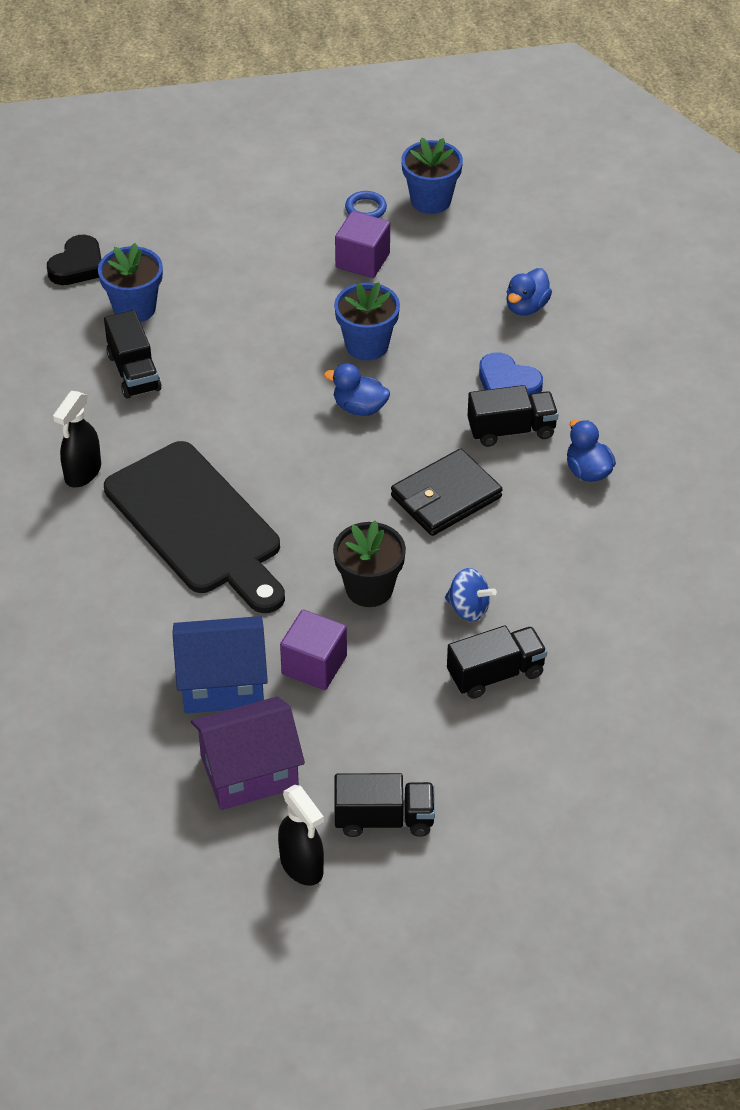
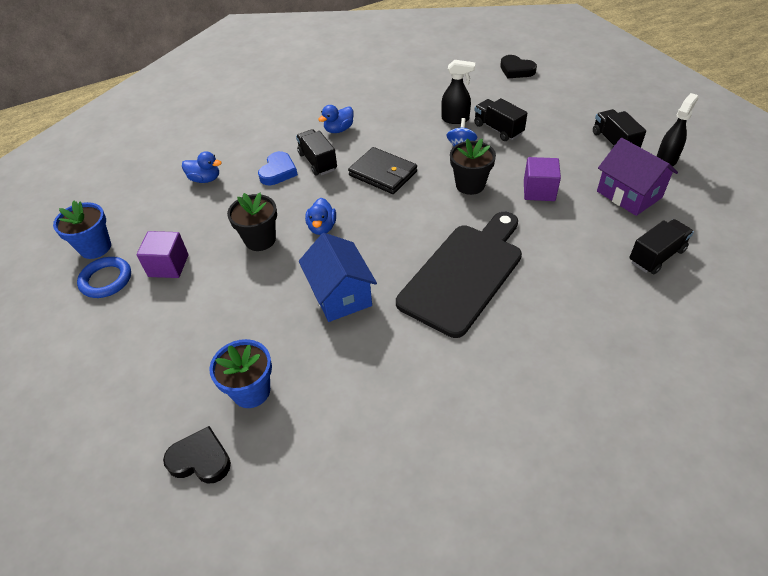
camera: 105 degrees left, 0 degrees up
black spray bottle [53,391,101,487] -> black spray bottle moved to [441,60,475,124]
black truck [104,310,162,399] -> black truck moved to [629,219,694,274]
blue house [172,616,268,713] -> blue house moved to [299,233,377,322]
blue flower pot [334,282,400,361] -> black flower pot [227,192,277,251]
blue ring [345,191,387,218] -> blue ring [77,257,131,298], size x1.55
none -> black heart [500,55,537,78]

